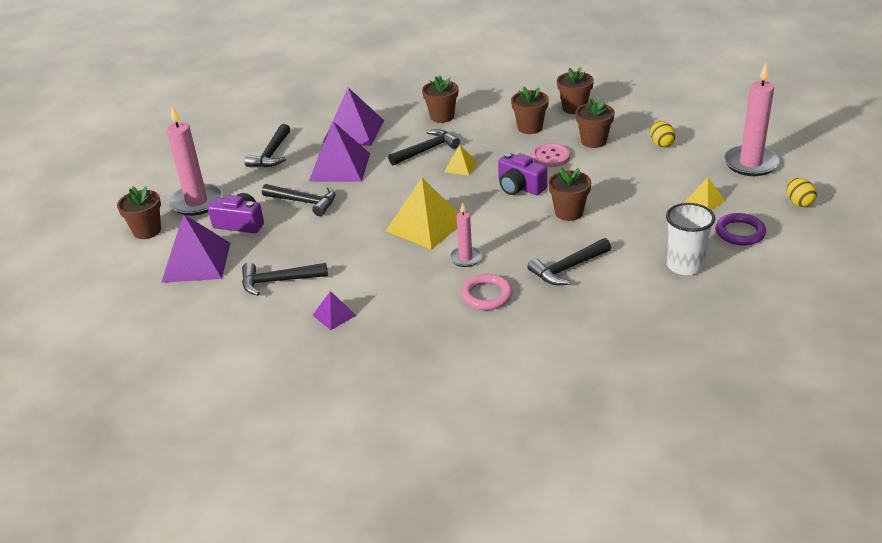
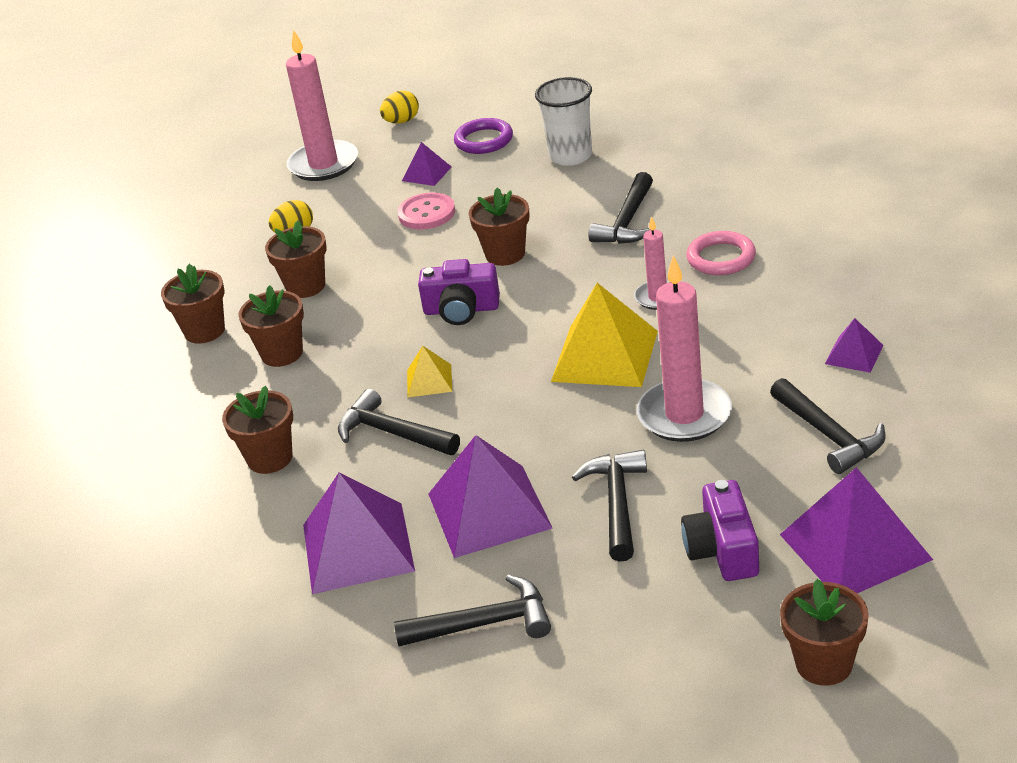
camera: 110 degrees left, 0 degrees up
pink candle [167,105,223,216] -> pink candle moved to [637,255,732,442]
purple camera [498,153,547,195] -> purple camera turned 75 degrees clockwise [418,259,500,325]
black hammer [527,238,611,285] -> black hammer turned 75 degrees clockwise [589,172,653,244]
pink button [531,143,570,167] -> pink button moved to [397,193,455,230]
yellow pyramid [685,178,725,210] -> purple pyramid [402,142,451,186]

